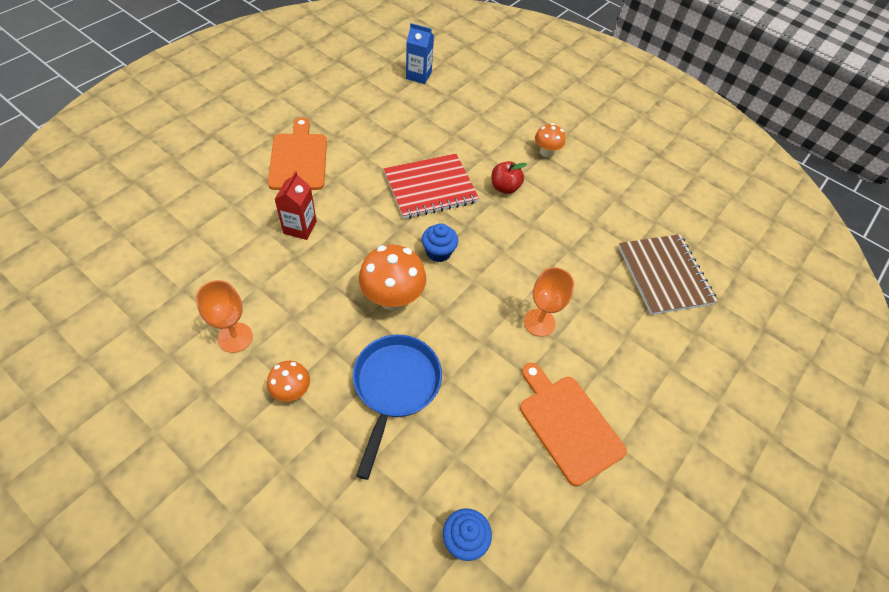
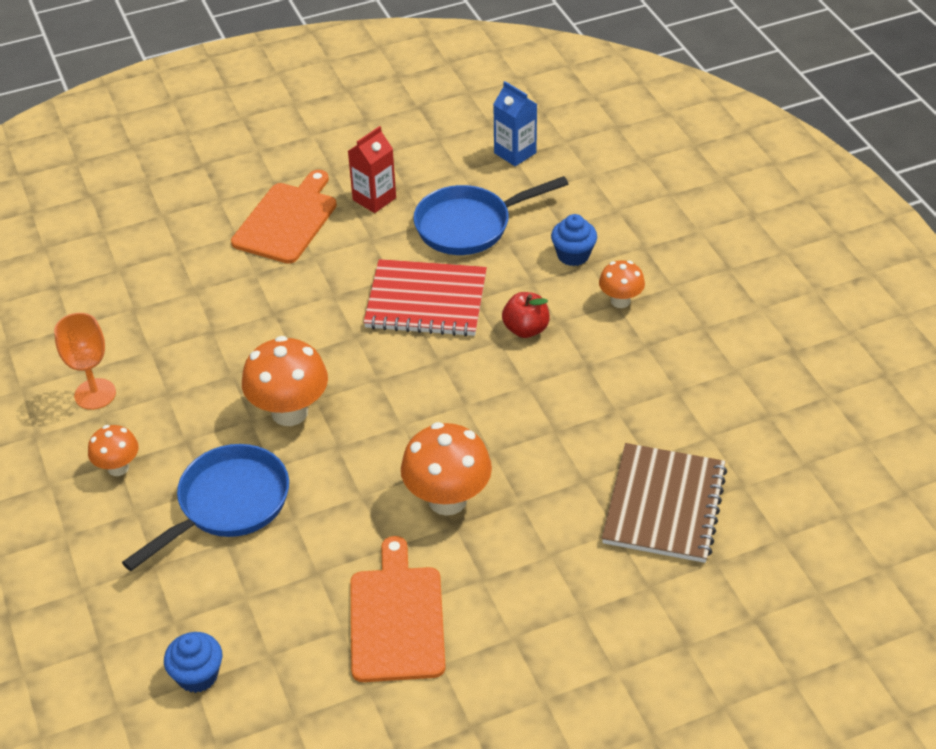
camera: 35 degrees right, 10 degrees down
red carton [274,171,317,240] -> red carton moved to [348,126,396,213]
blue cupcake [422,223,458,262] -> blue cupcake moved to [551,214,597,266]
orange goblet [524,267,574,337] -> orange mushroom [401,422,492,516]
none -> blue pan [413,176,568,255]

